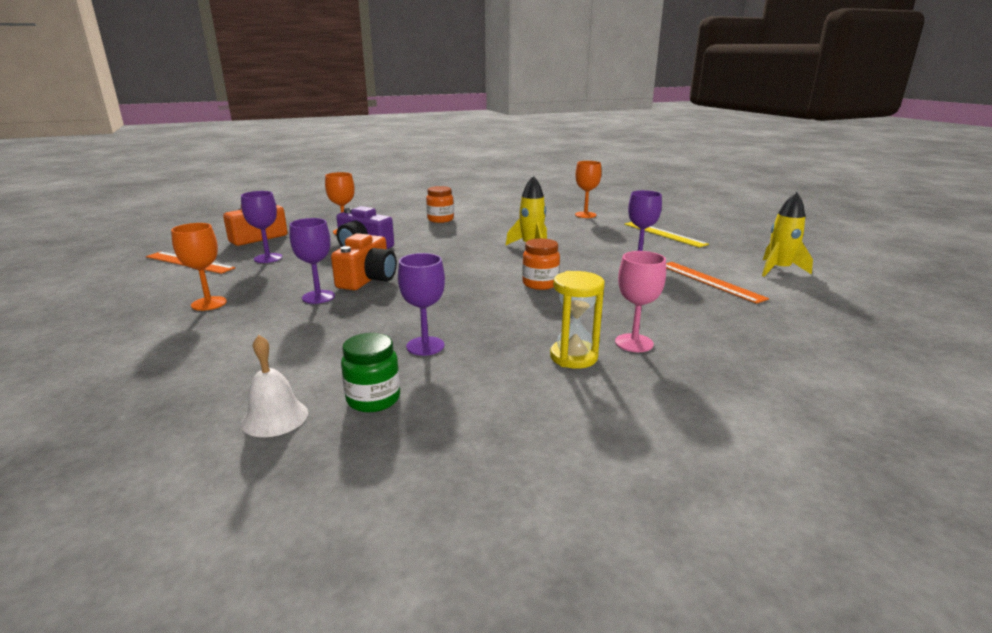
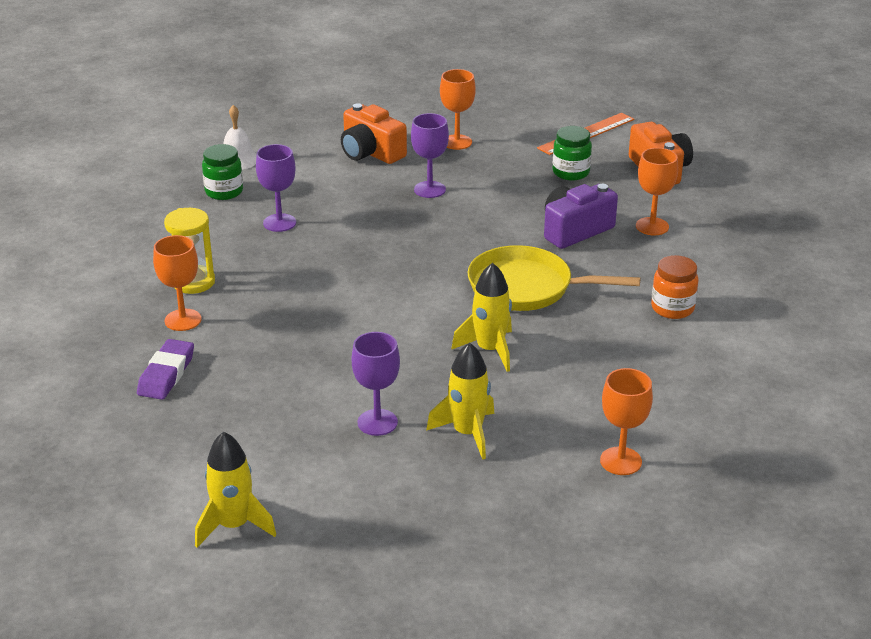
camera: 115 degrees right, 10 degrees up
purple goblet [241,191,282,263] -> green jar [553,126,592,181]
orange camera [331,233,397,290] -> orange camera moved to [341,103,407,164]
orange jar [522,238,560,290] -> none
pink goblet [615,251,666,352] -> orange goblet [153,235,201,331]
yellow ruler [624,222,709,248] -> none
orange ruler [666,262,769,304] -> none
none -> purple eraser [137,339,194,400]
none -> yellow rocket [426,342,494,460]
none -> yellow pan [468,245,641,311]

